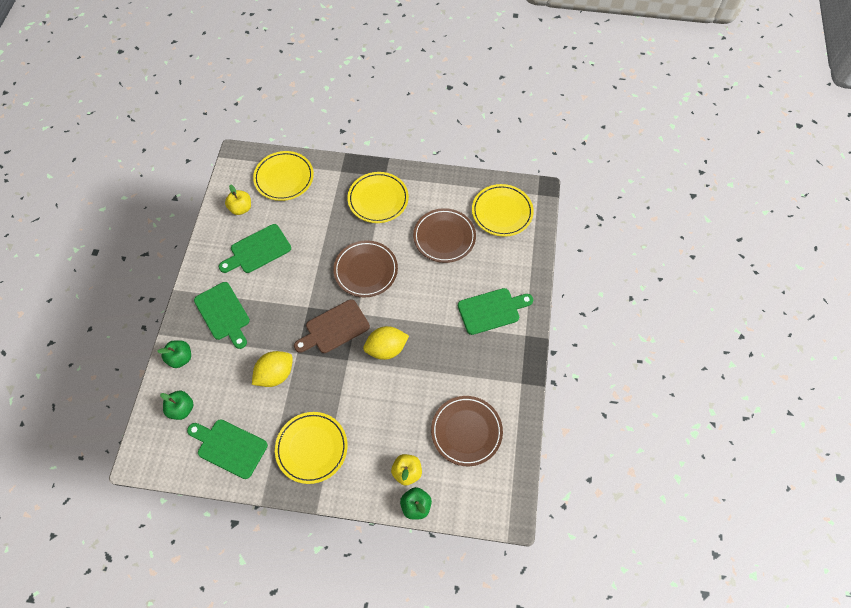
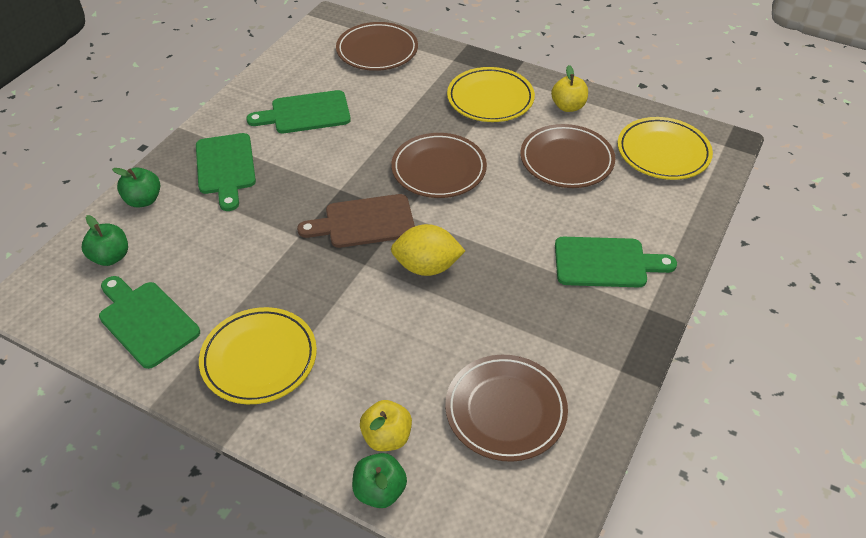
camera: 20 degrees right, 15 degrees down
yellow apple [225,184,251,215] -> yellow apple moved to [551,65,588,112]
yellow lemon [252,351,293,387] -> none
yellow plate [253,151,314,201] -> brown plate [336,22,418,71]

